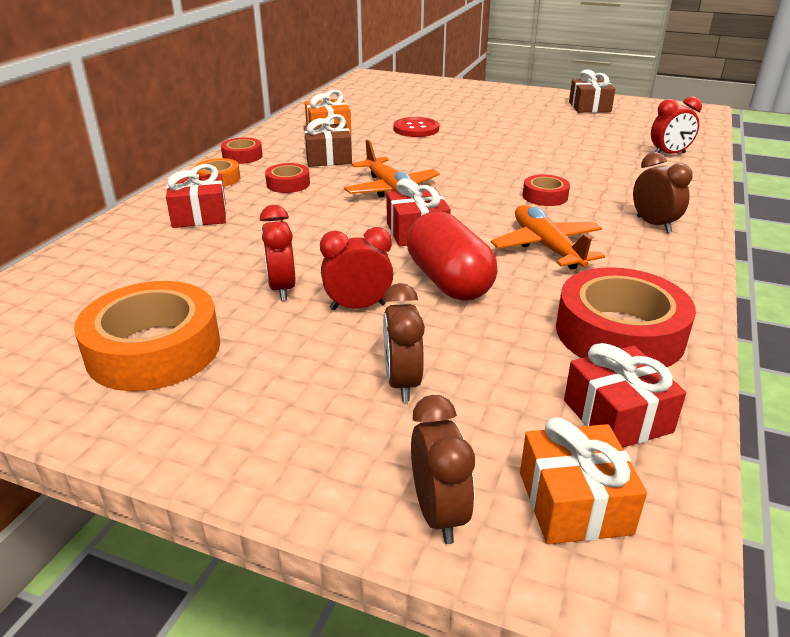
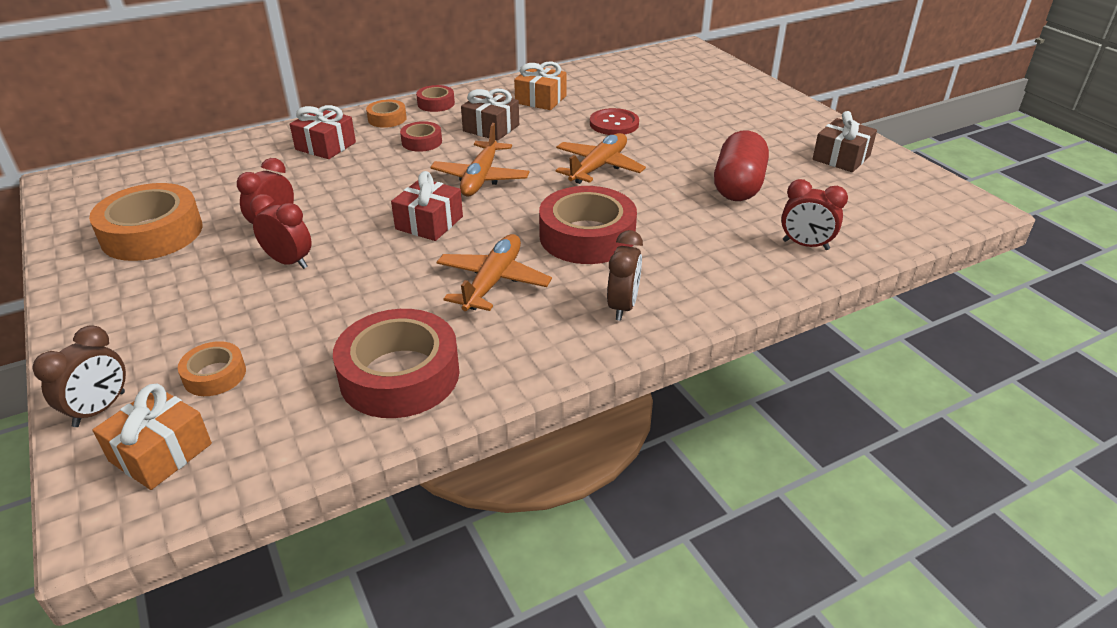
camera: 40 degrees right, 5 degrees up
brown clock [383,283,425,402] -> none
red capsule [407,211,498,301] -> red capsule moved to [714,131,769,201]
red tape [523,175,570,206] -> red tape [539,186,637,264], size x1.99
red gift [564,343,686,448] -> none
none -> orange tape [178,341,246,396]
none -> orange plane [556,133,646,184]

